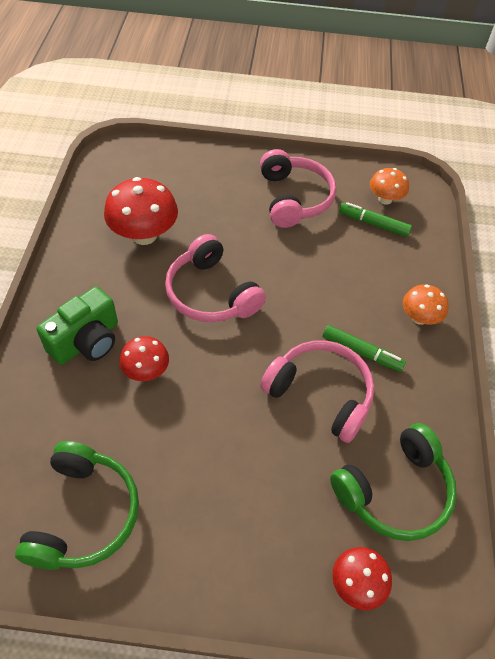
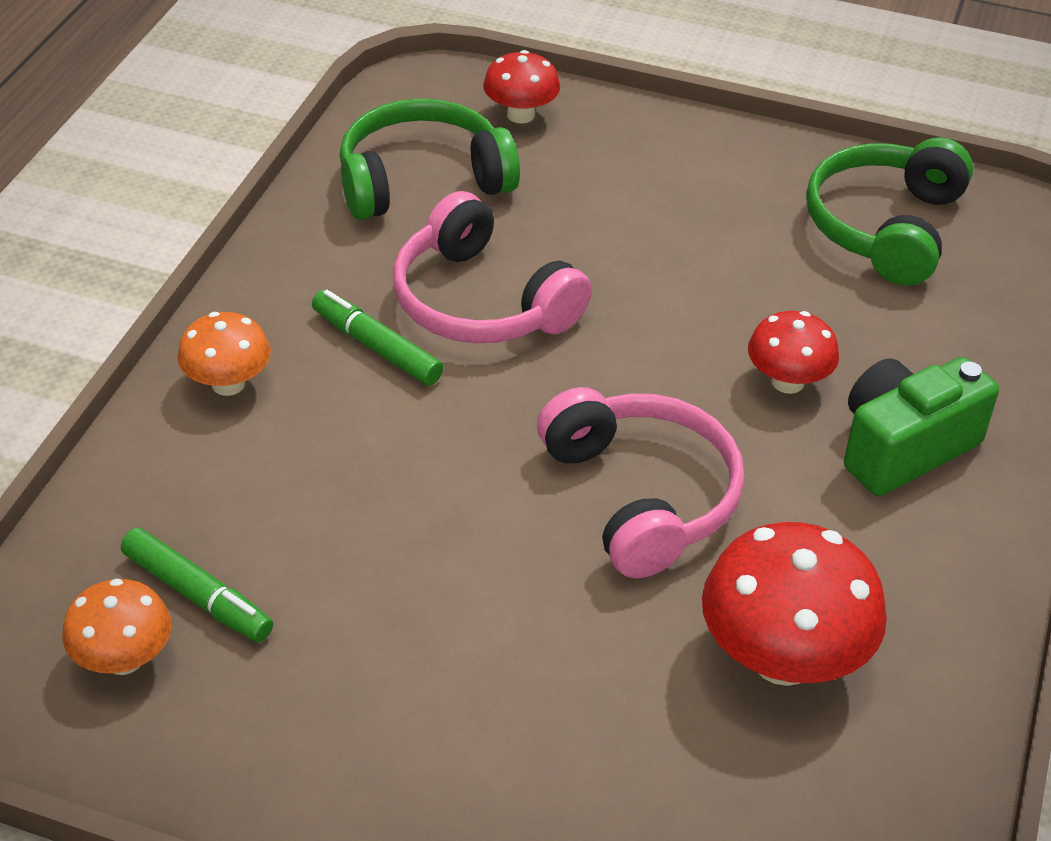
camera: 165 degrees left, 10 degrees down
pink headphones [260,149,336,228] -> none

